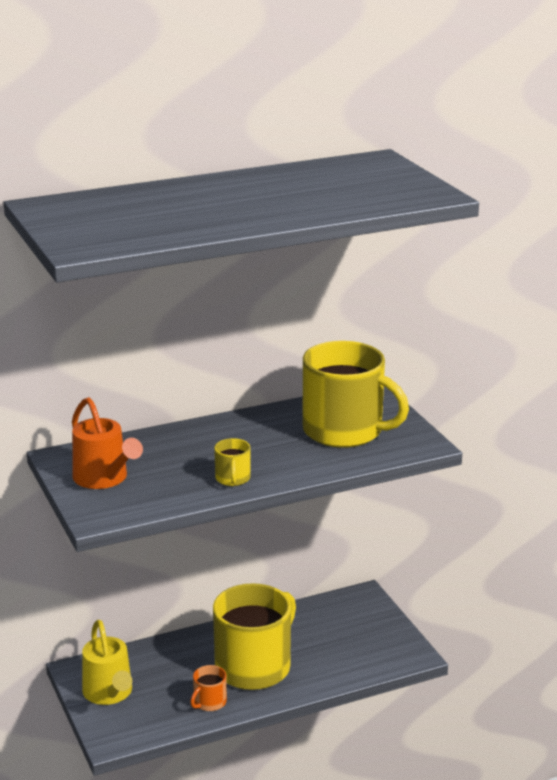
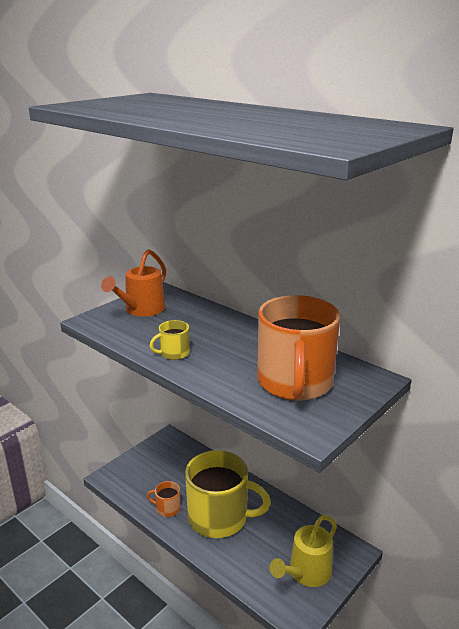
camera: 65 degrees right, 0 degrees up
yellow watering can [82,620,132,705] -> yellow watering can moved to [270,515,337,587]
yellow mug [303,341,409,448] -> orange mug [257,295,340,401]

